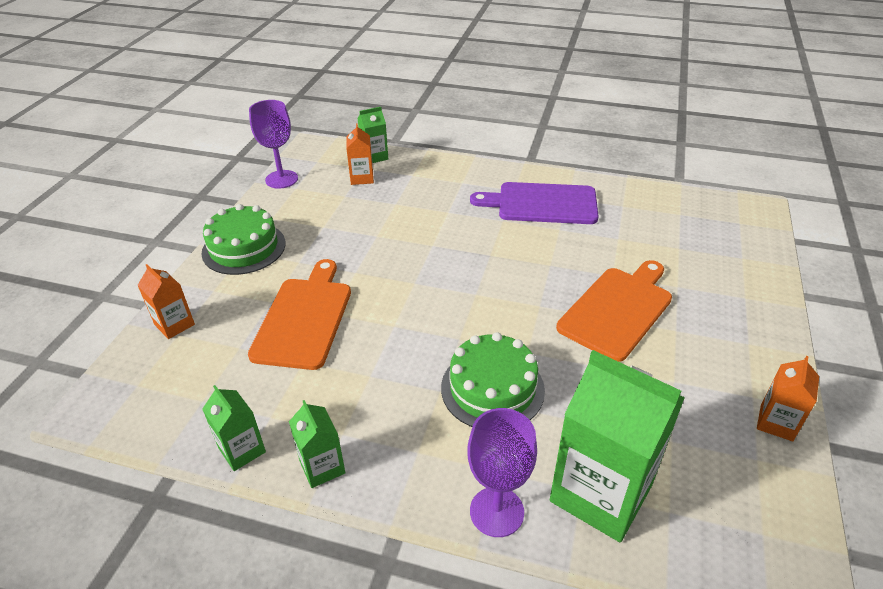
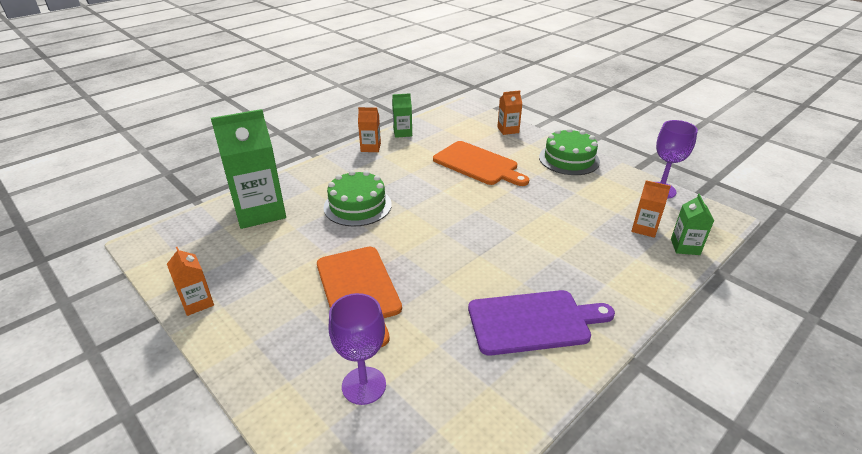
camera: 120 degrees right, 5 degrees down
green carton [289,400,345,488] -> orange carton [358,107,381,152]
purple goblet [467,408,537,537] -> purple goblet moved to [329,293,386,405]
purple cutting board [470,182,599,224] -> purple cutting board turned 45 degrees clockwise [468,290,615,356]

